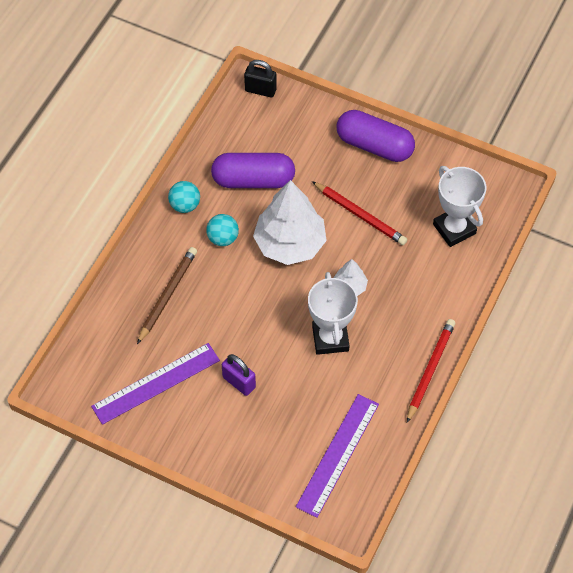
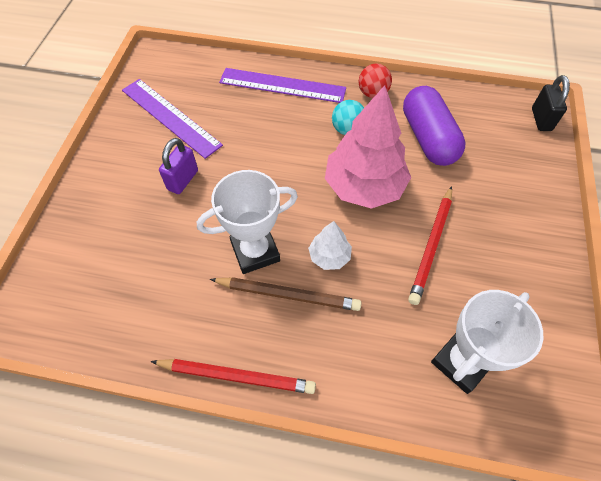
camera: 75 degrees right, 0 degrees up
brown pencil [137,247,197,344] -> brown pencil moved to [210,277,362,311]
turquoise ball [168,181,200,213] -> red ball [359,63,392,98]
white tree [253,180,327,265] -> pink tree [325,85,411,209]
purple ruler [296,394,379,518] -> purple ruler moved to [219,68,346,103]
purple capsule [337,110,415,162] -> none

